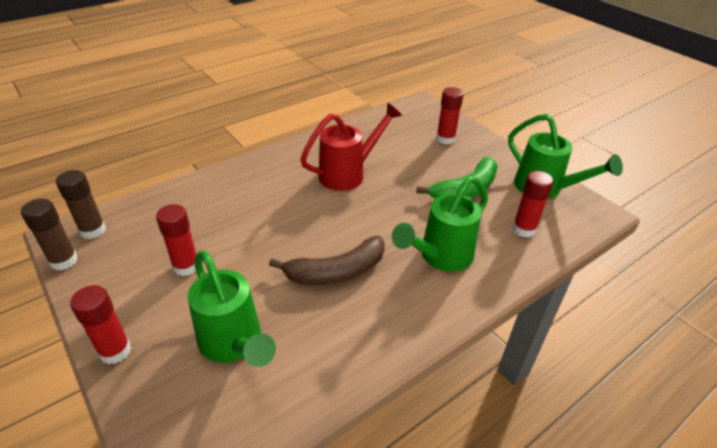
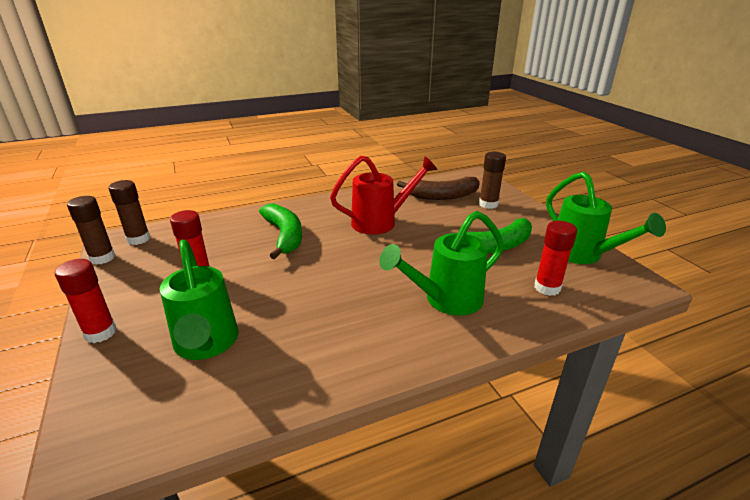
camera: 15 degrees right, 10 degrees down
brown banana [269,236,385,285] -> brown banana moved to [397,177,480,200]
red glue stick [436,87,464,145] -> brown glue stick [479,152,506,209]
none -> green banana [259,203,302,259]

